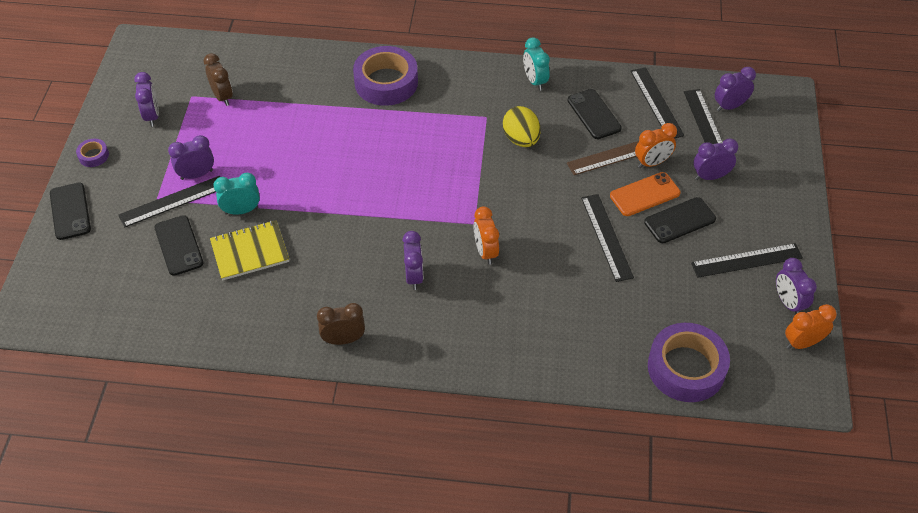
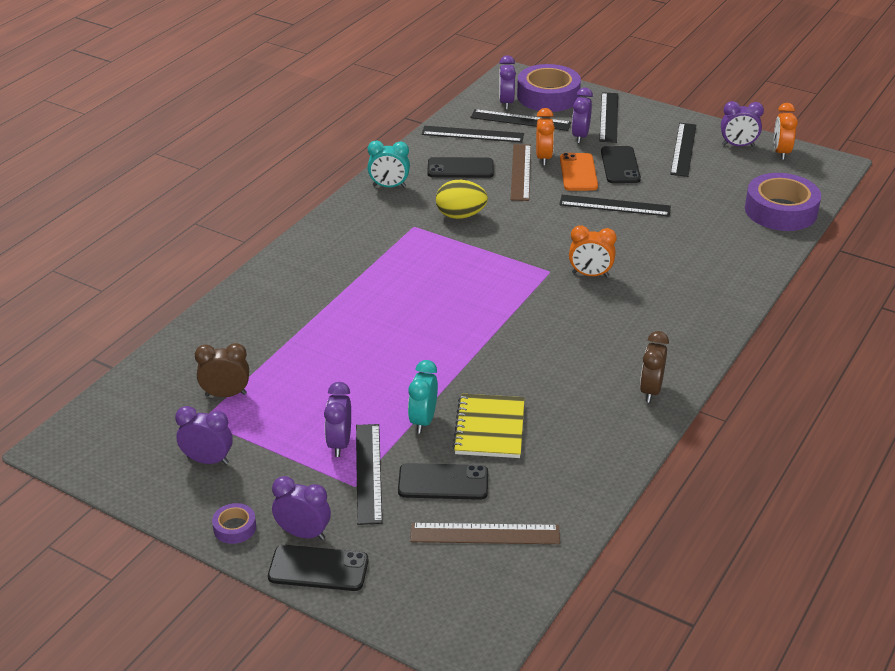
camera: 65 degrees left, 15 degrees down
purple tape [353,46,418,106] -> purple tape moved to [517,64,581,112]
purple clock [402,231,423,290] -> purple clock moved to [272,476,331,540]
none -> brown ruler [410,523,560,544]
none -> black ruler [600,92,618,143]

